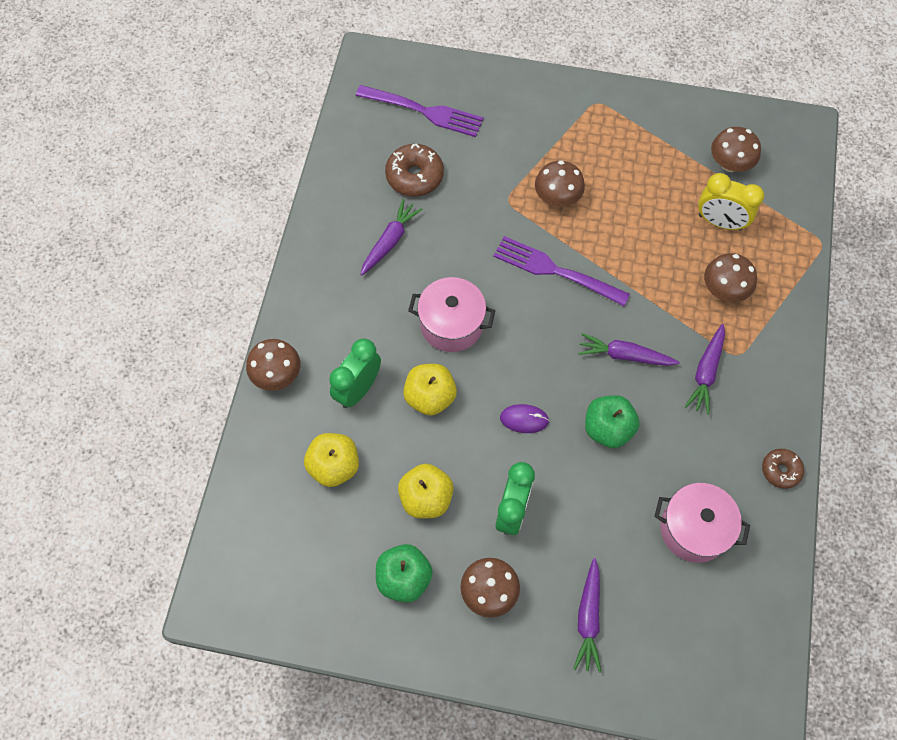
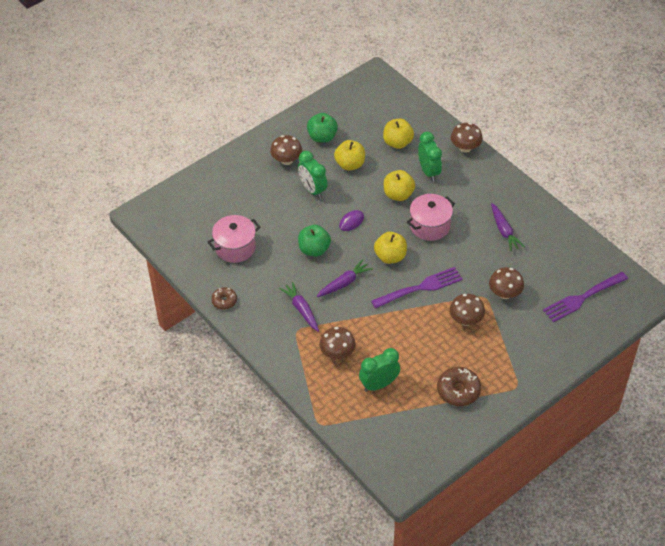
camera: 130 degrees right, 15 degrees down
brown donut [385,144,444,197] -> brown donut moved to [437,367,481,406]
purple carrot [573,558,601,673] -> none
yellow clock [698,173,764,231] -> green clock [359,348,400,392]
brown mushroom [711,127,761,172] -> brown mushroom moved to [489,267,524,299]
none -> yellow apple [374,232,407,264]

